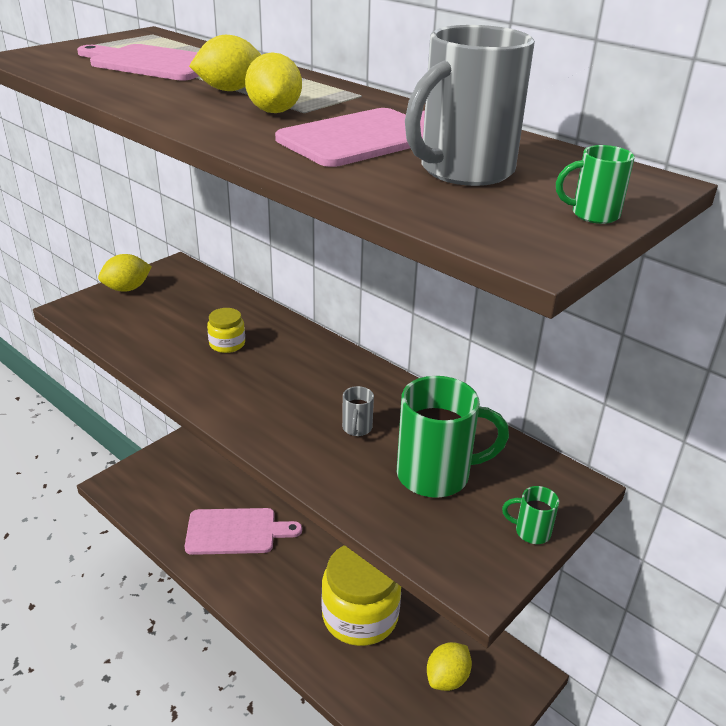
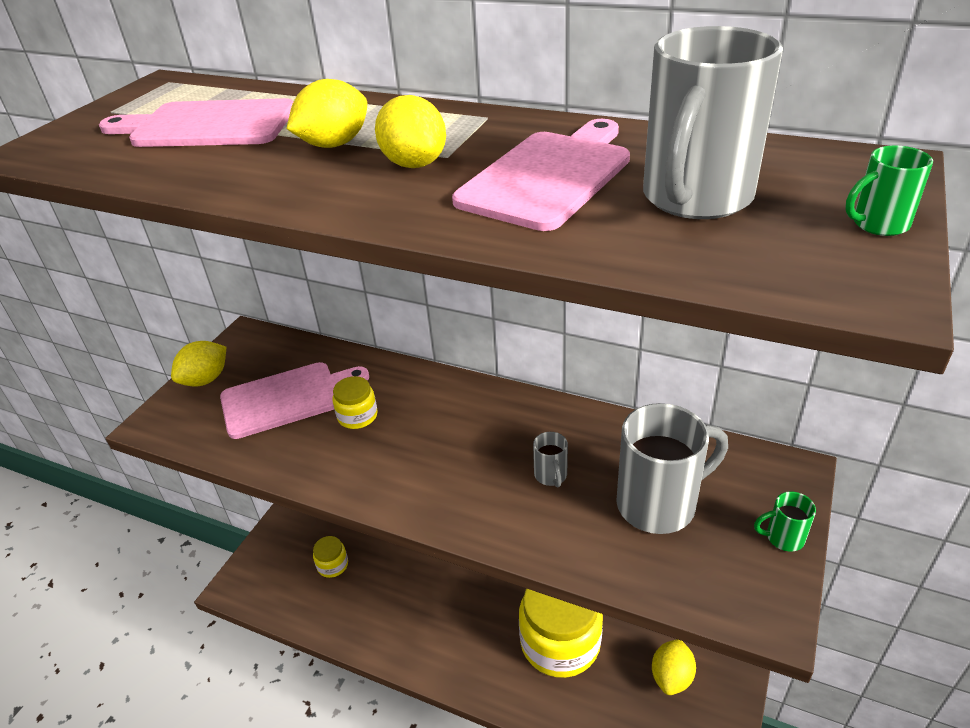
camera: 15 degrees left, 5 degrees up
pink cutting board [185,508,302,555] -> pink cutting board moved to [220,362,369,439]
green mug [397,376,509,498] -> grey mug [616,403,728,534]
none -> yellow jar [313,536,348,578]

